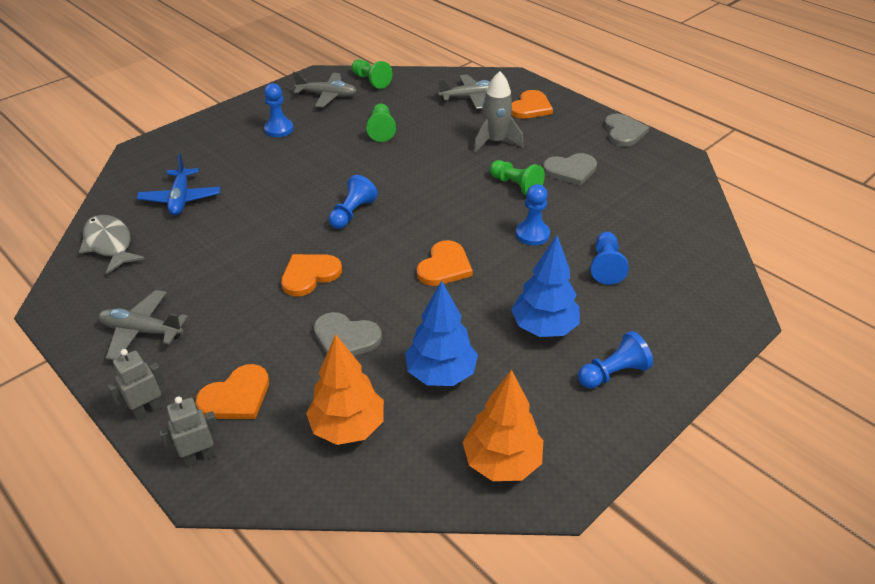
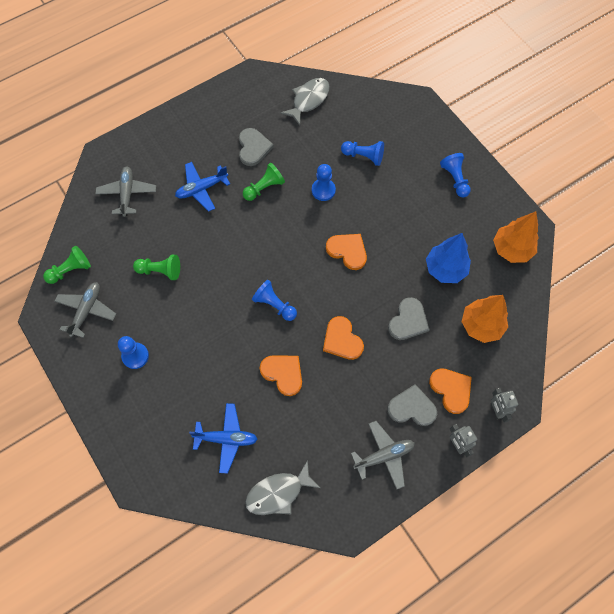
camera: 80 degrees left, 25 degrees up
grey plane [98,290,188,360] -> grey plane turned 135 degrees counterclockwise [351,421,415,490]
grey rocket [474,71,524,152] -> blue plane [175,162,230,212]
orange heart [511,90,553,119] -> orange heart moved to [260,356,302,396]
blue tree [511,235,580,337] -> none
grey heart [604,114,649,147] -> grey heart moved to [387,384,437,426]
none -> grey fish [280,78,330,125]

